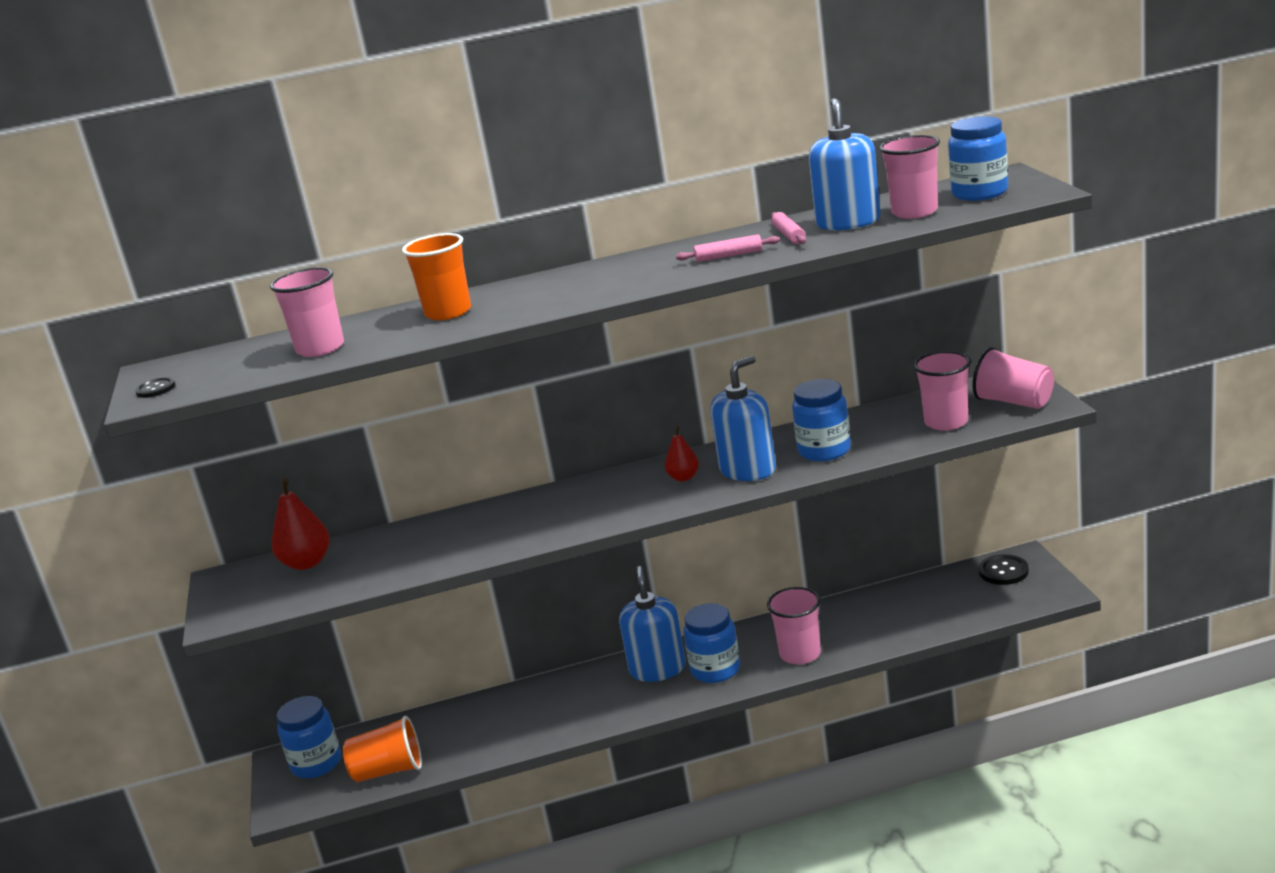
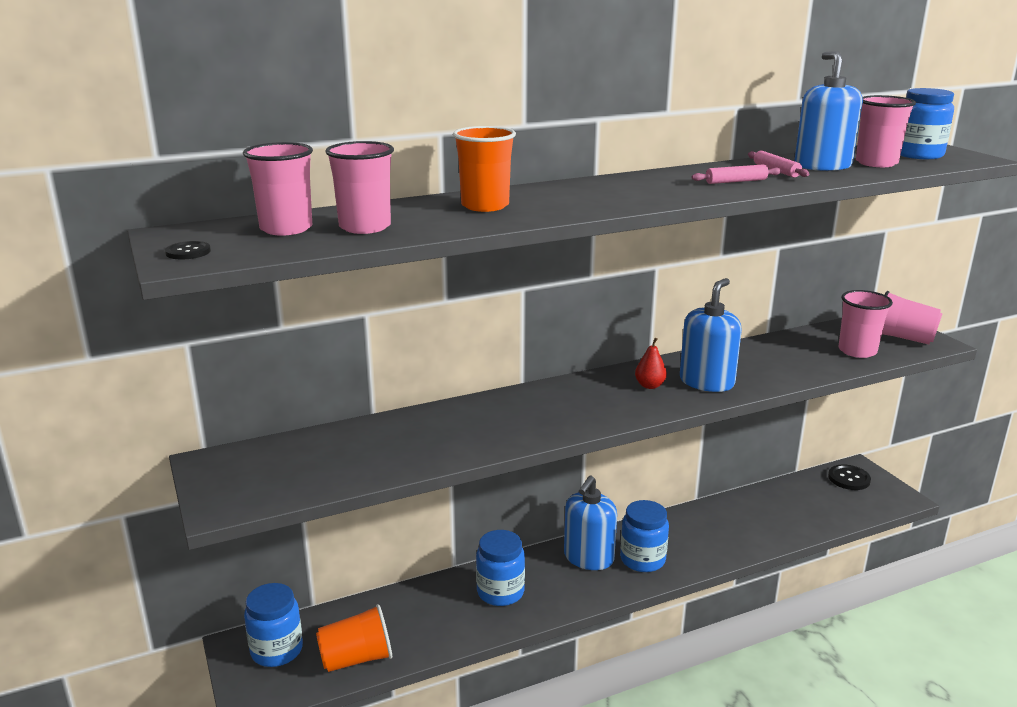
camera: 15 degrees left, 0 degrees up
red pear [271,478,330,570] -> none
blue soap dispenser [619,566,686,682] -> blue soap dispenser turned 135 degrees counterclockwise [564,476,617,570]
pink cup [767,587,821,664] -> pink cup moved to [243,142,313,236]
blue jar [792,379,851,461] -> blue jar moved to [476,530,525,606]

